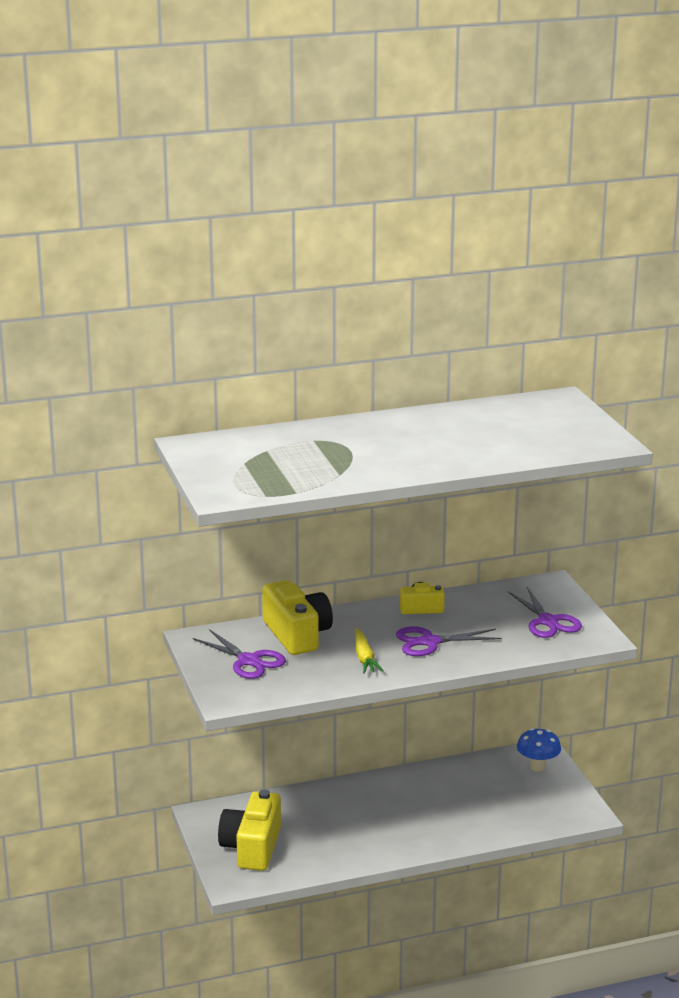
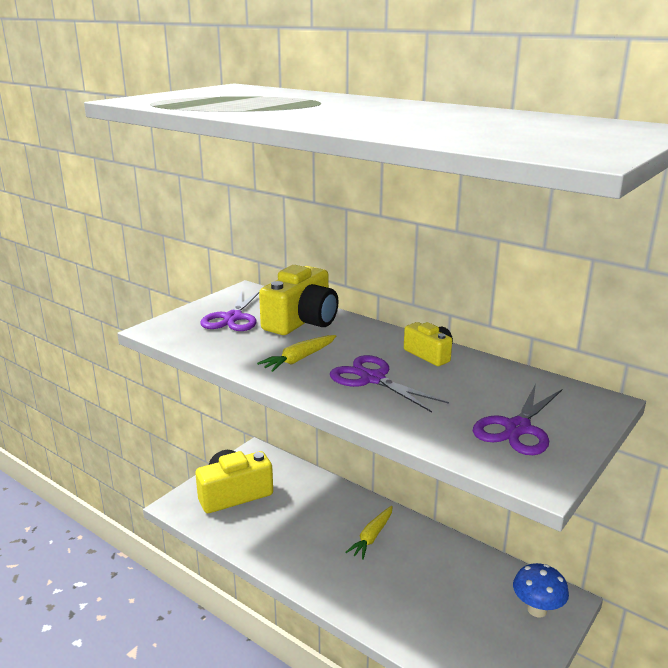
camera: 55 degrees right, 0 degrees up
none -> yellow carrot [345,506,393,560]

